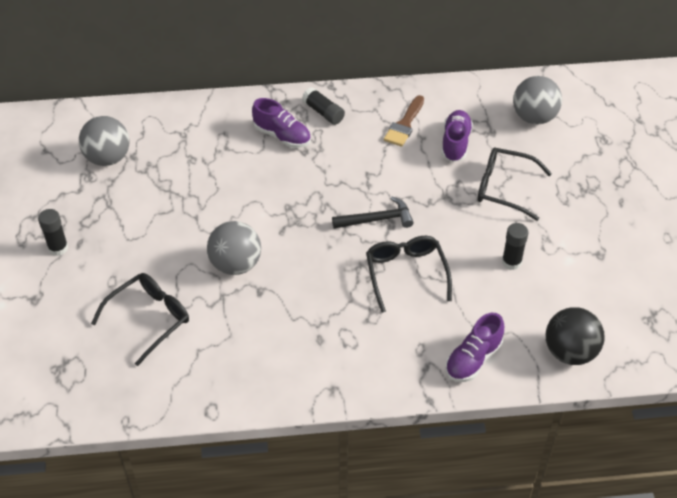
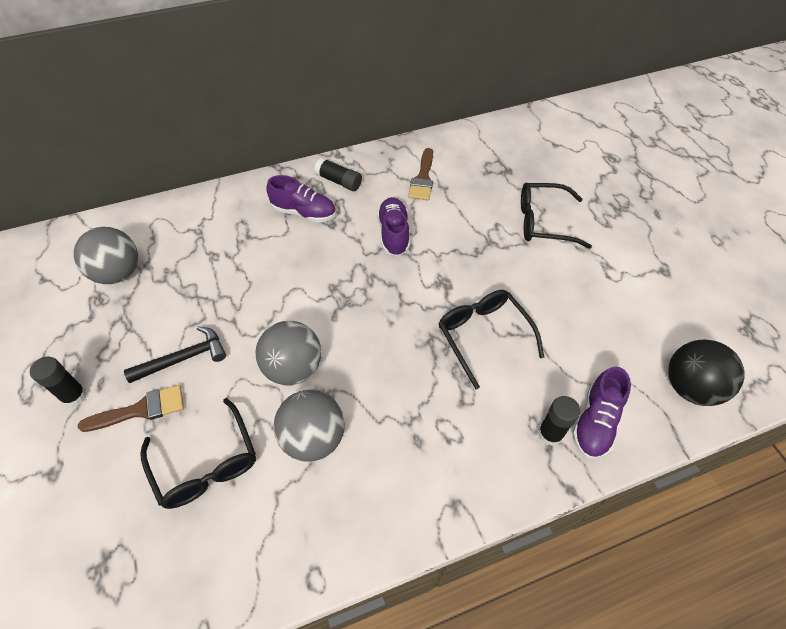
camera: 15 degrees left, 5 degrees up
black glasses [91,273,189,366] -> black glasses turned 120 degrees clockwise [140,398,256,509]
black hammer [332,197,414,229] -> black hammer moved to [124,326,226,383]
purple shoe [441,110,473,162] -> purple shoe moved to [377,197,410,256]
black glue stick [502,223,529,270] -> black glue stick moved to [538,396,580,446]
grey ball [513,76,562,124] -> grey ball moved to [274,390,345,461]
none -> brown brush [78,385,184,432]

